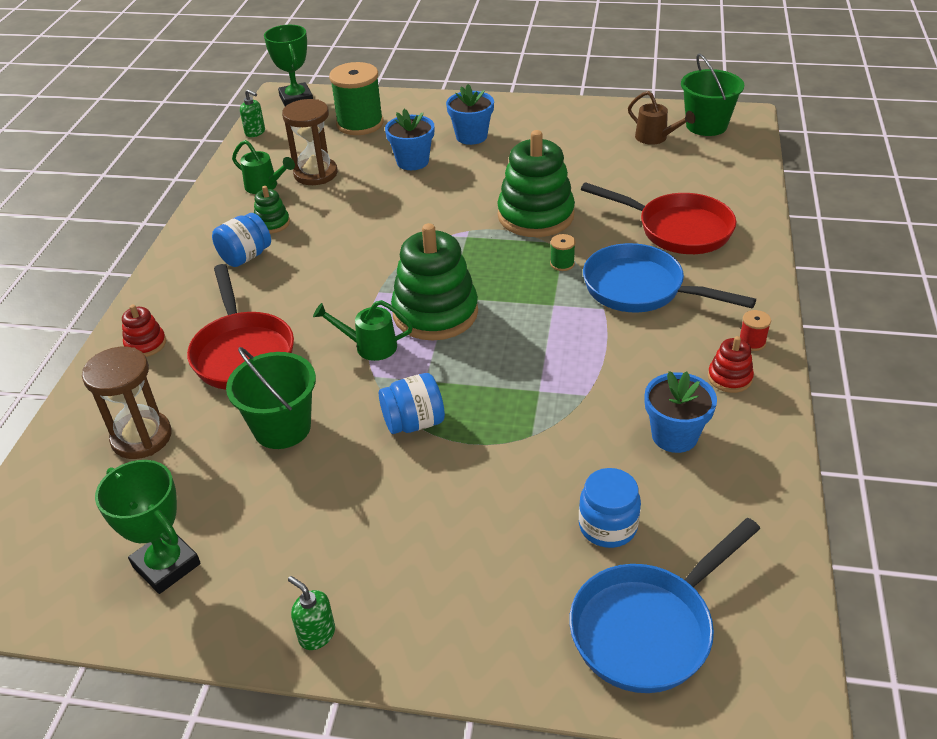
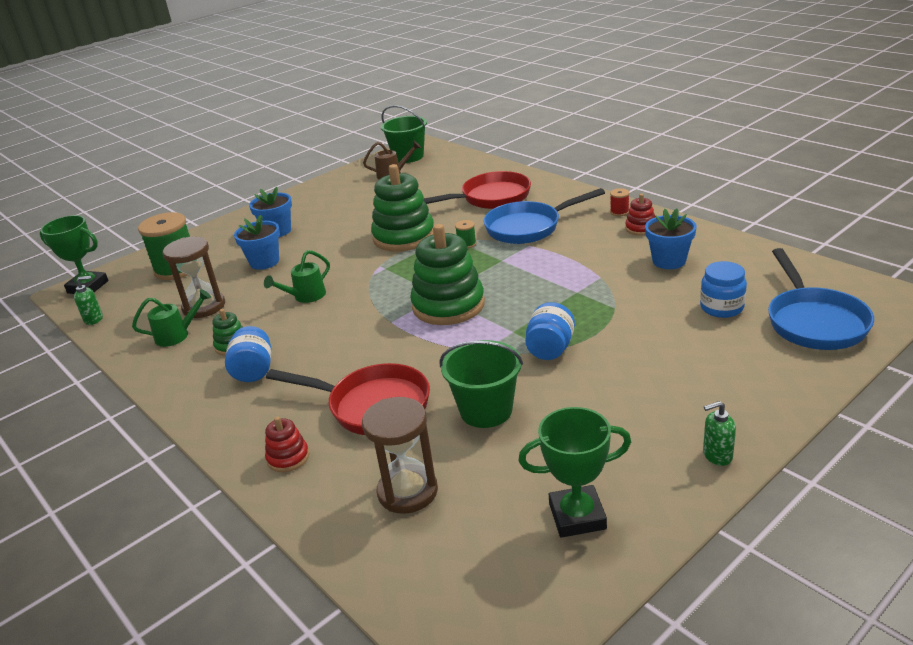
camera: 50 degrees left, 10 degrees down
green watering can [313,300,413,361] -> green watering can moved to [264,250,330,303]

